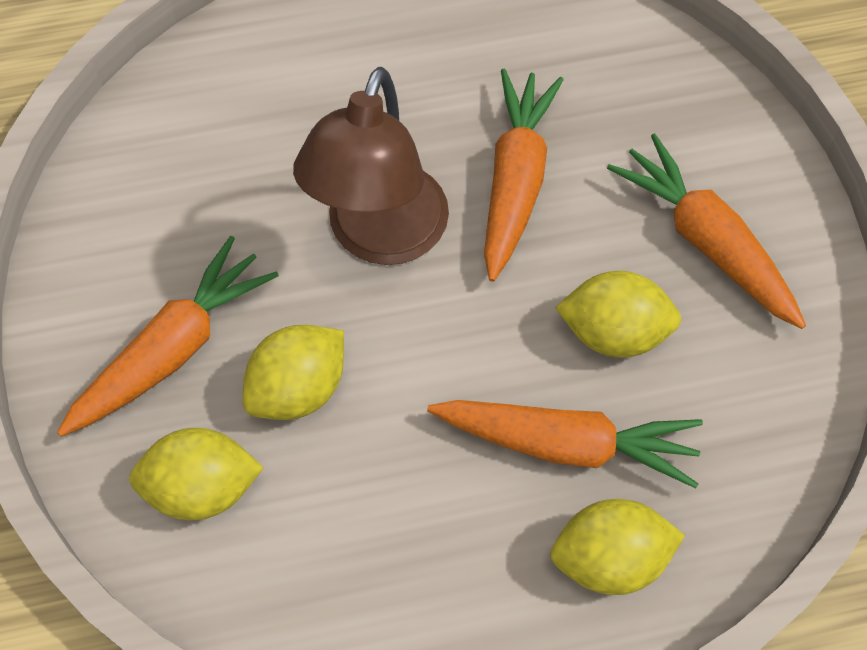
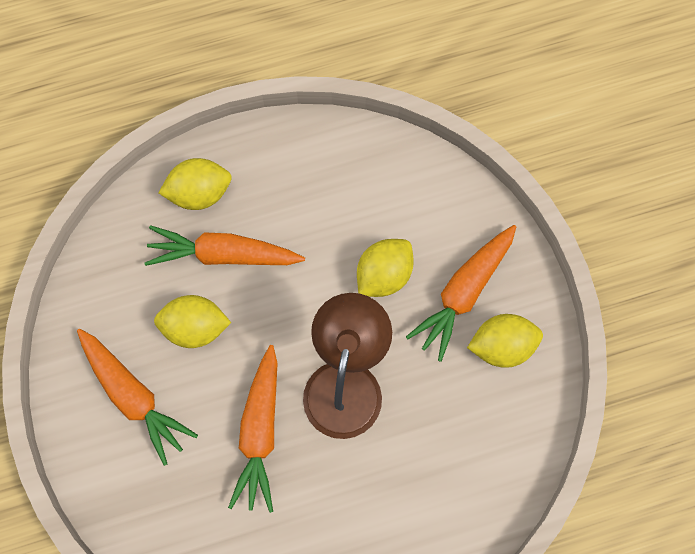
camera: 175 degrees right, 10 degrees up
yellow lemon [129,428,264,520] -> yellow lemon moved to [467,314,543,368]

